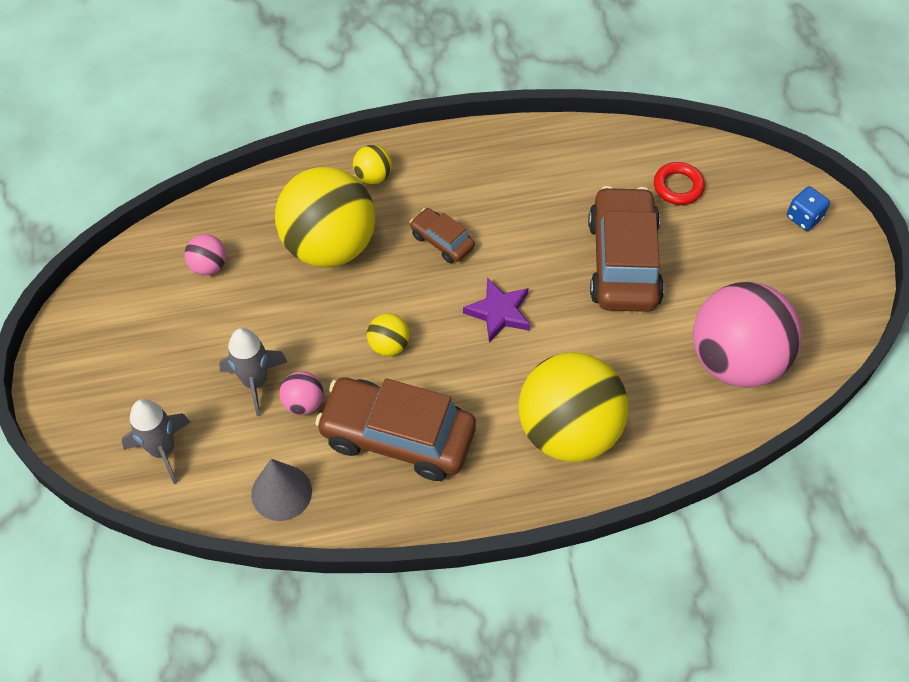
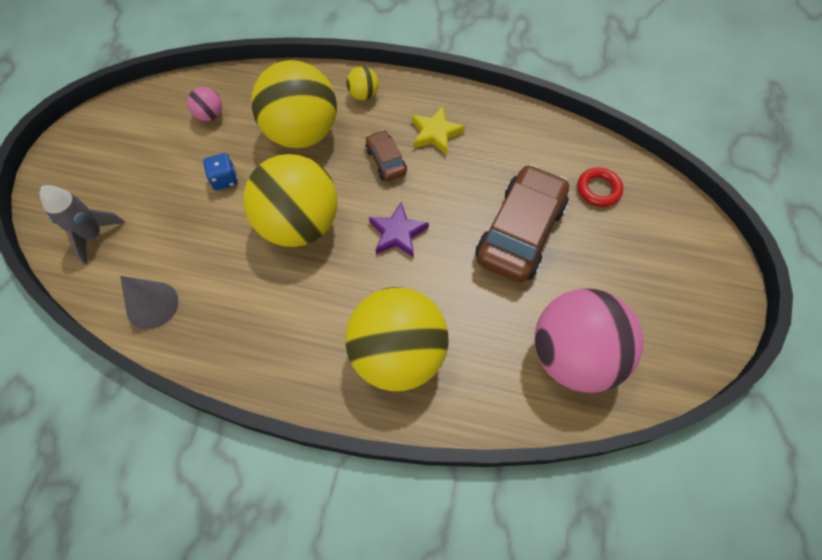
camera: 25 degrees right, 5 degrees up
grey rocket [219,328,287,416] -> none
pink ball [279,371,324,415] -> none
brown car [315,377,476,481] -> none
yellow ball [367,314,410,356] -> yellow ball [243,154,338,247], size x2.41
blue dice [787,186,830,231] -> blue dice moved to [203,153,238,190]
none -> yellow star [412,106,465,155]

